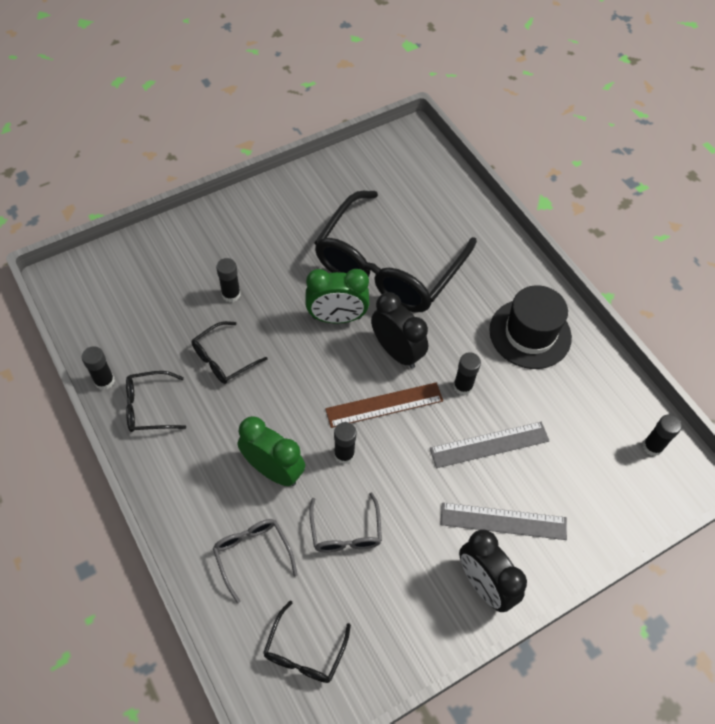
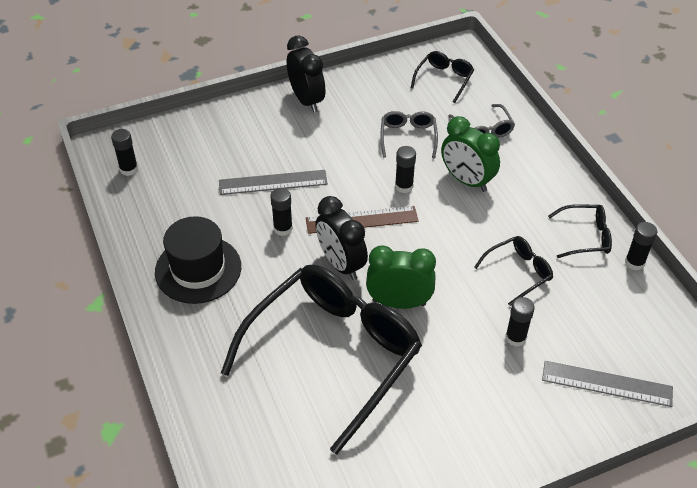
camera: 170 degrees left, 10 degrees down
grey ruler [440,502,567,540] -> grey ruler moved to [542,361,673,407]

